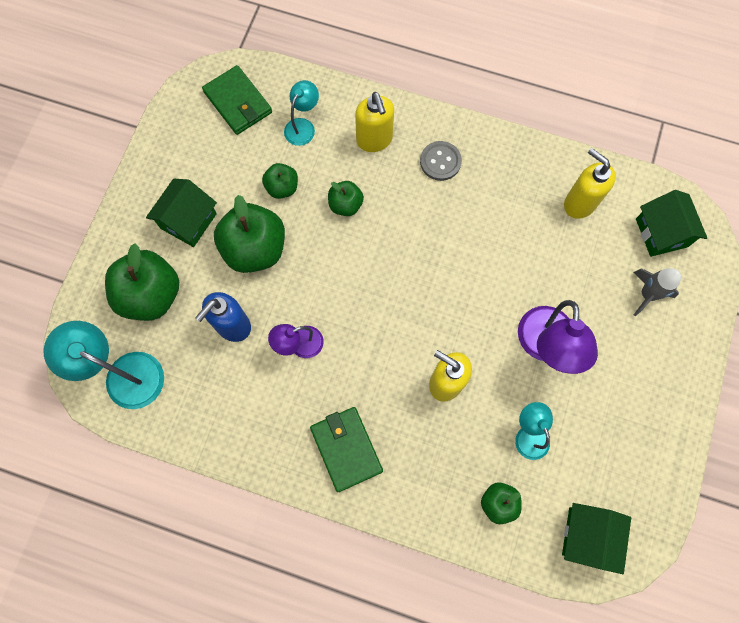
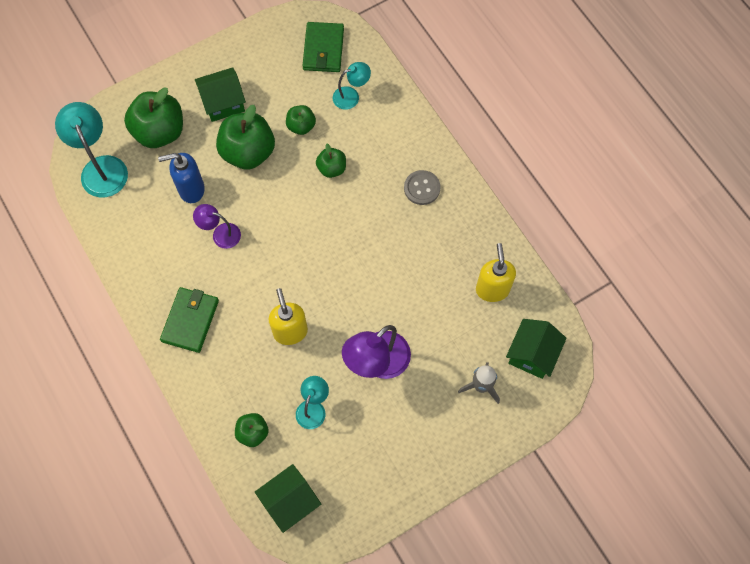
camera: 40 degrees right, 5 degrees down
yellow soap dispenser [355,92,394,152] -> none

